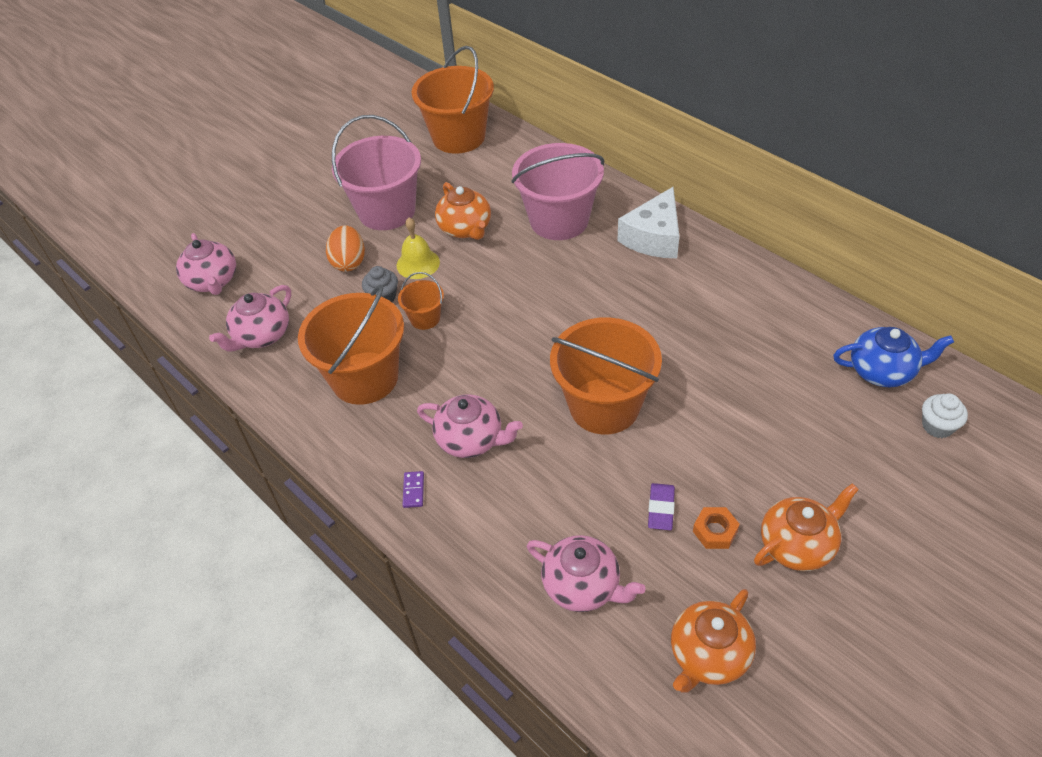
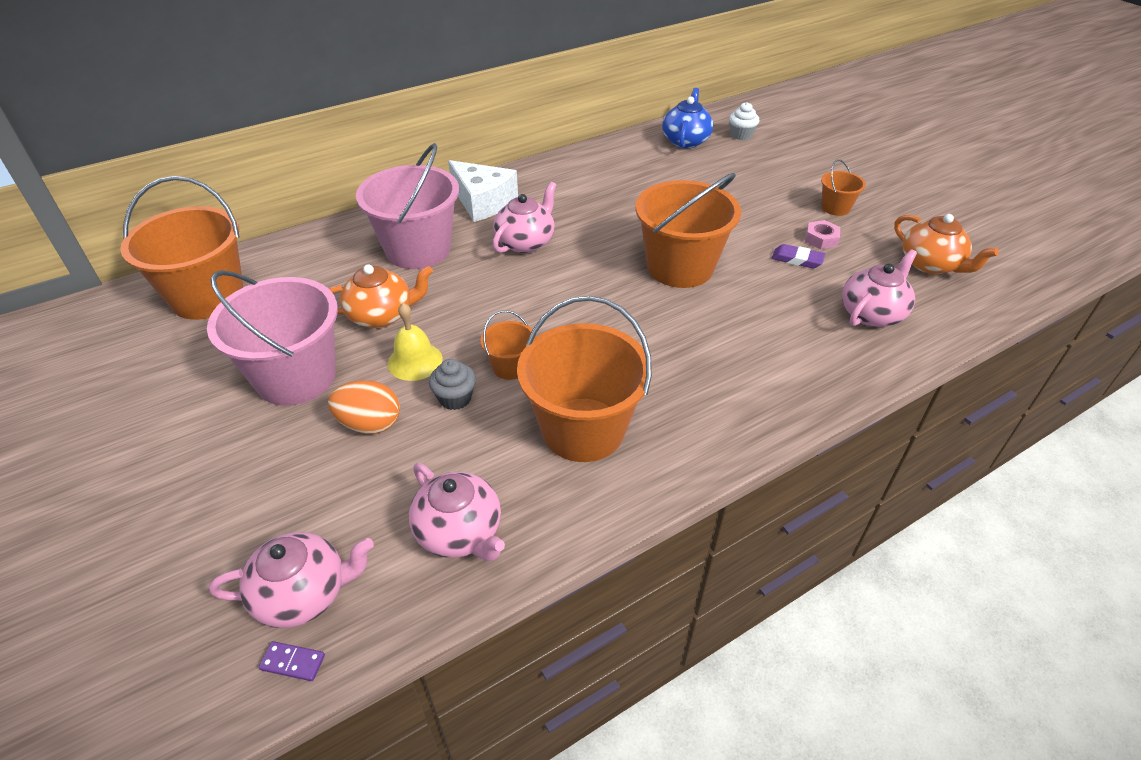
camera: 80 degrees left, 5 degrees down
purple domino [403,471,424,508] -> purple domino moved to [259,641,325,681]
pink teapot [417,394,523,458] -> pink teapot moved to [493,182,557,253]
orange nut [693,507,740,549] -> pink nut [805,220,840,249]
orange teapot [754,483,859,571] -> orange bucket [821,159,866,216]

